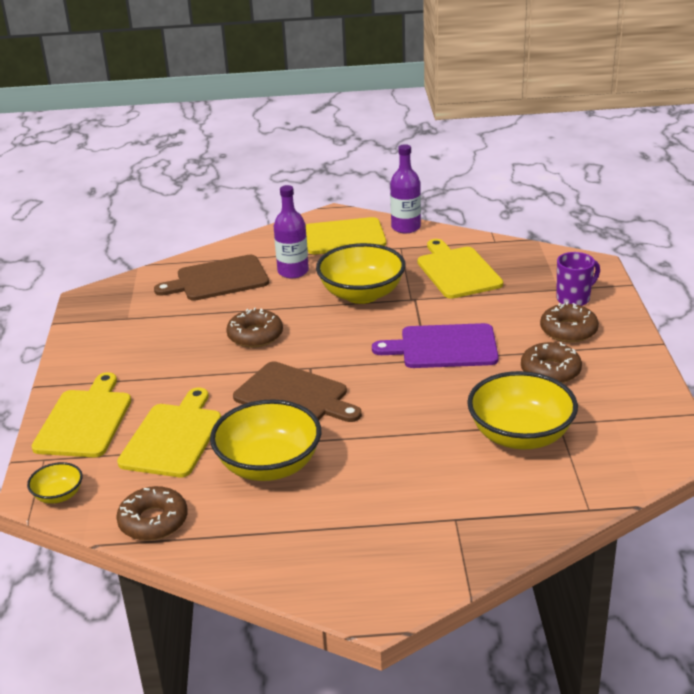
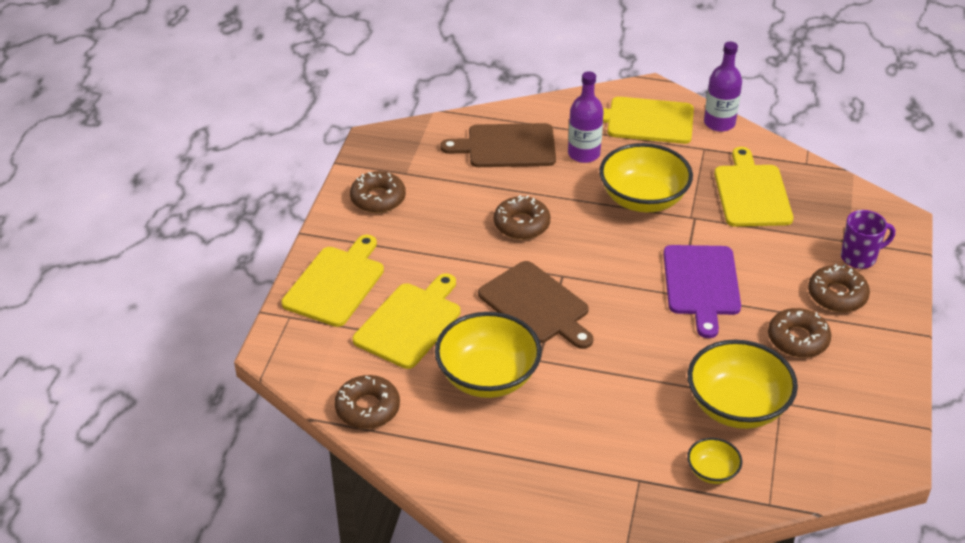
camera: 15 degrees right, 10 degrees up
yellow bowl [27,462,83,504] -> yellow bowl moved to [687,438,742,484]
purple cutting board [372,323,499,368] -> purple cutting board turned 105 degrees counterclockwise [663,245,741,338]
none -> brown donut [350,171,406,213]

